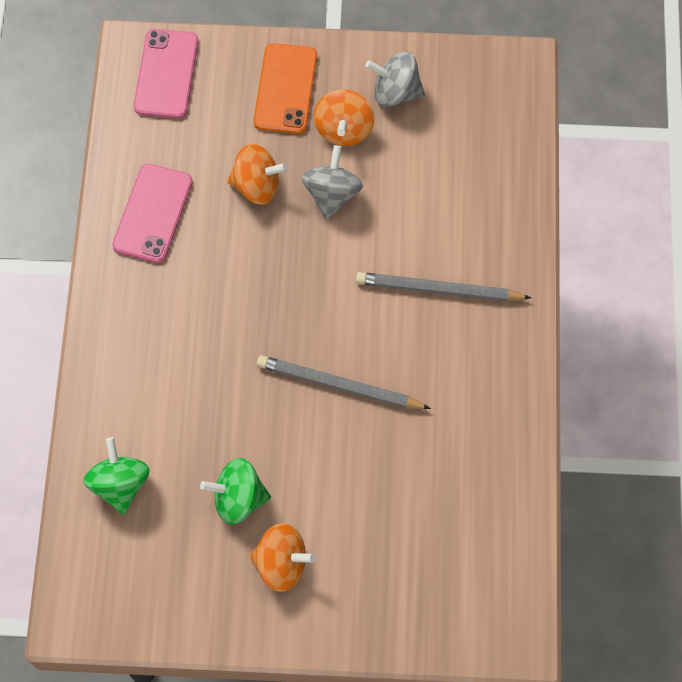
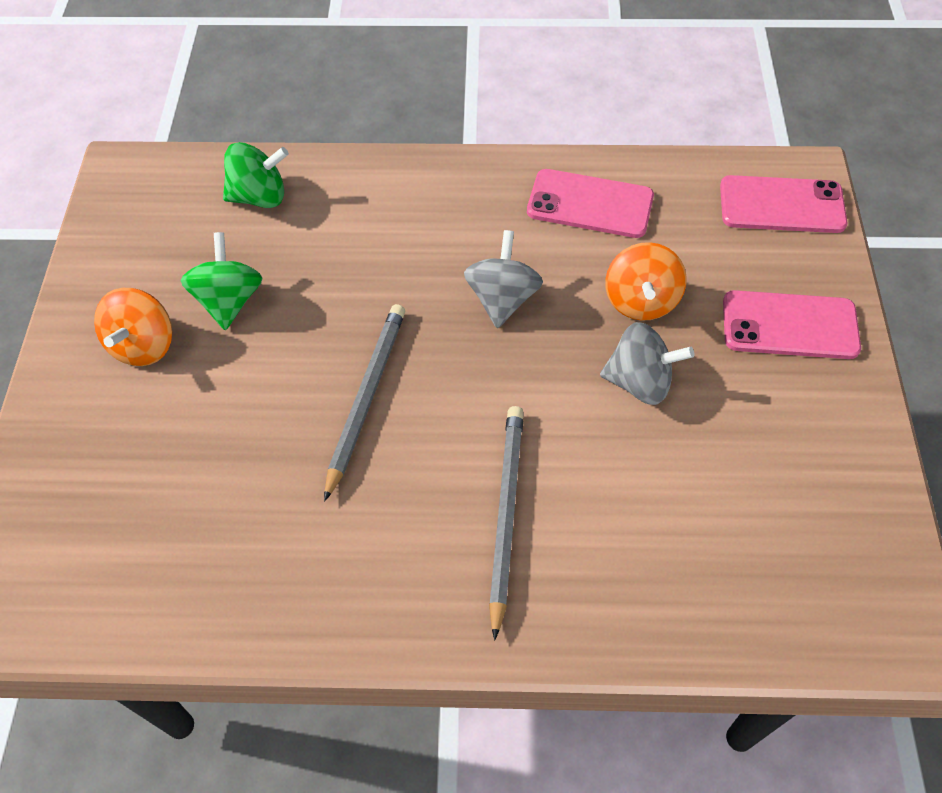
camera: 90 degrees right, 10 degrees down
orange phone [254,43,317,134] -> pink phone [723,290,861,359]
orange spinning top [314,89,374,146] -> none
grey spinning top [365,52,425,107] -> grey spinning top moved to [464,230,543,328]

